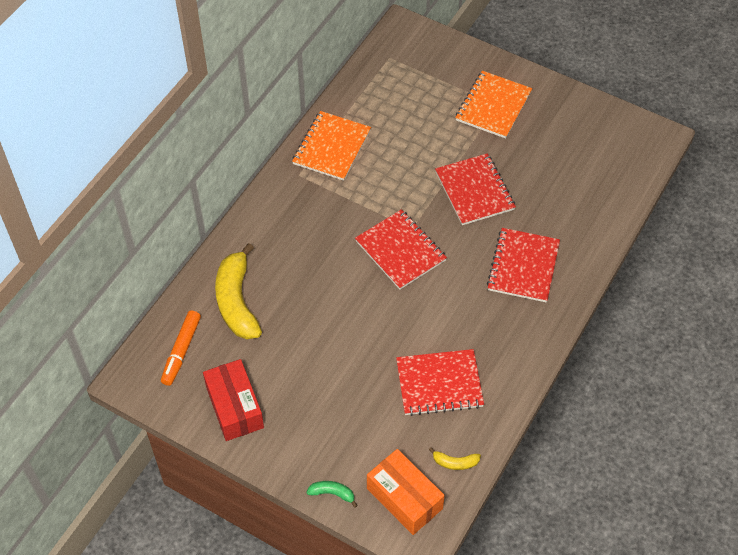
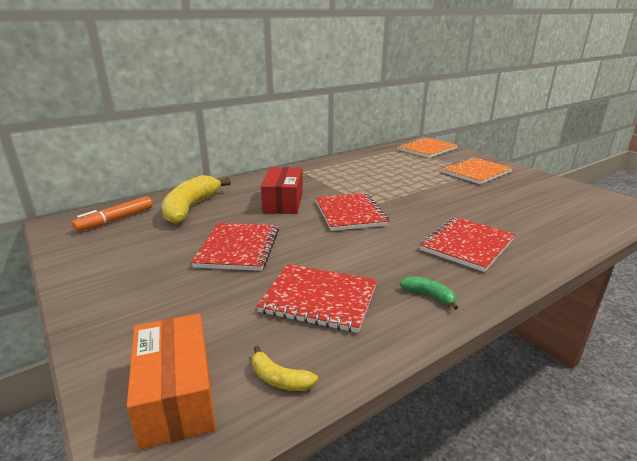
camera: 25 degrees right, 30 degrees down
red box [203,359,264,441] -> red box moved to [261,167,303,214]
orange notebook [292,111,371,181] -> orange notebook moved to [397,137,458,158]
green banana [306,481,358,508] -> green banana moved to [400,276,458,310]
red notebook [435,153,516,225] -> red notebook moved to [191,223,279,271]

